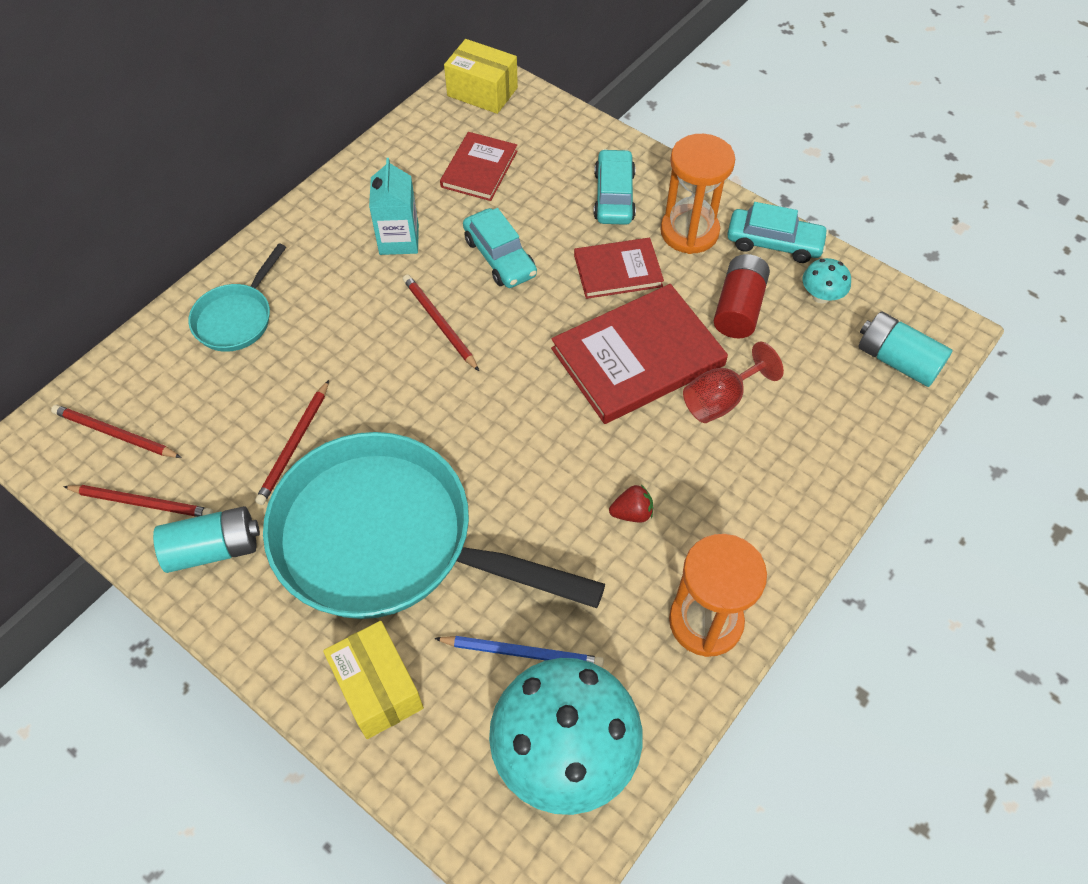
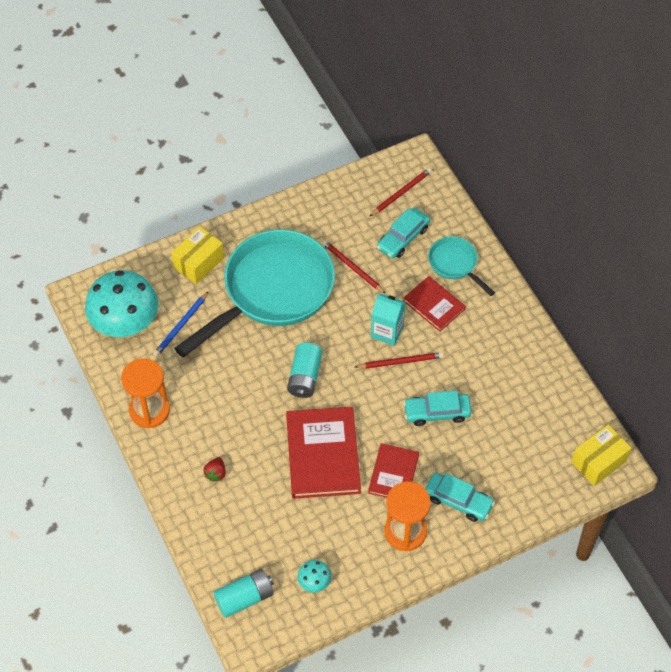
camera: 115 degrees right, 0 degrees up
red pencil [63,485,213,517] -> none
turquoise battery [153,506,260,573] -> turquoise battery moved to [287,343,322,398]
yellow box [323,621,424,739] -> yellow box turned 45 degrees counterclockwise [171,226,224,284]
turquoise carton [369,158,419,255] -> turquoise carton moved to [371,294,406,346]
red book [440,132,517,201] -> red book moved to [403,276,466,332]
red strawberry [609,485,653,523] -> red strawberry moved to [203,457,226,482]
red goblet [683,342,784,423] -> none
red battery [714,254,770,338] -> none
turquoise car [727,202,829,263] -> turquoise car moved to [377,208,430,259]

